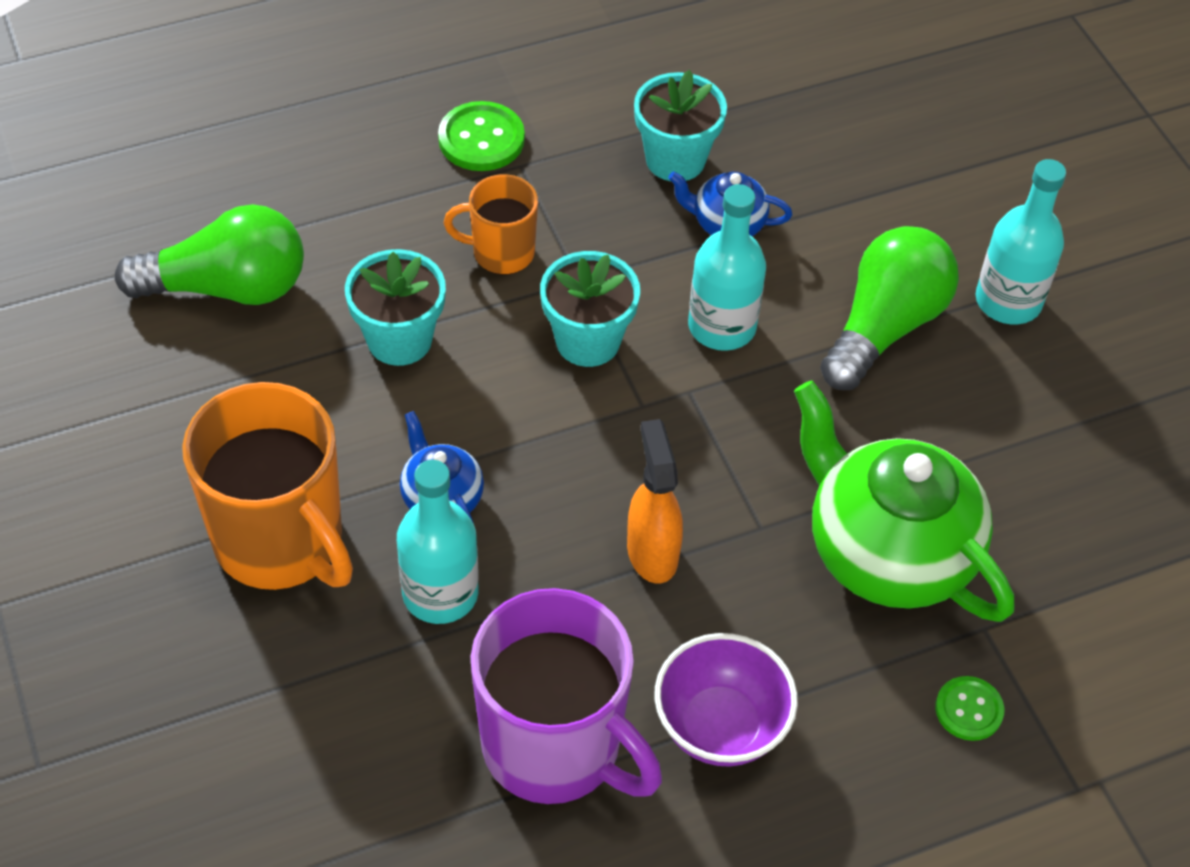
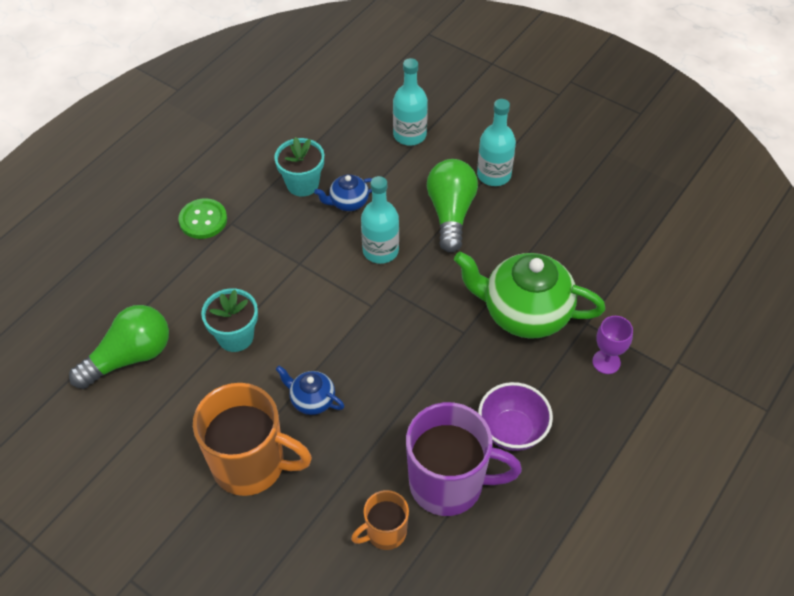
camera: 30 degrees left, 0 degrees up
turquoise bottle [397,460,479,624] -> turquoise bottle moved to [393,58,428,146]
orange mug [444,174,538,275] -> orange mug moved to [351,490,409,550]
turquoise flower pot [540,251,640,367] -> none
orange spray bottle [627,419,683,584] -> none
green button [935,676,1004,741] -> purple goblet [592,316,633,374]

